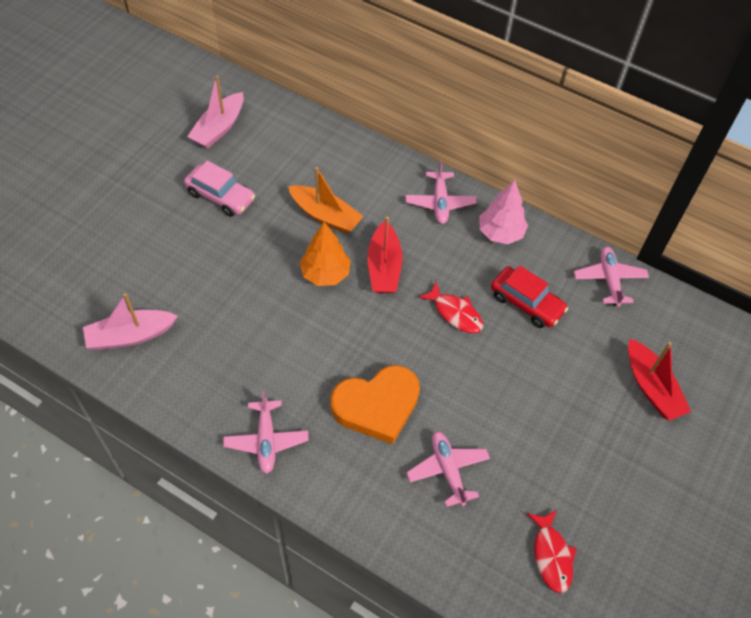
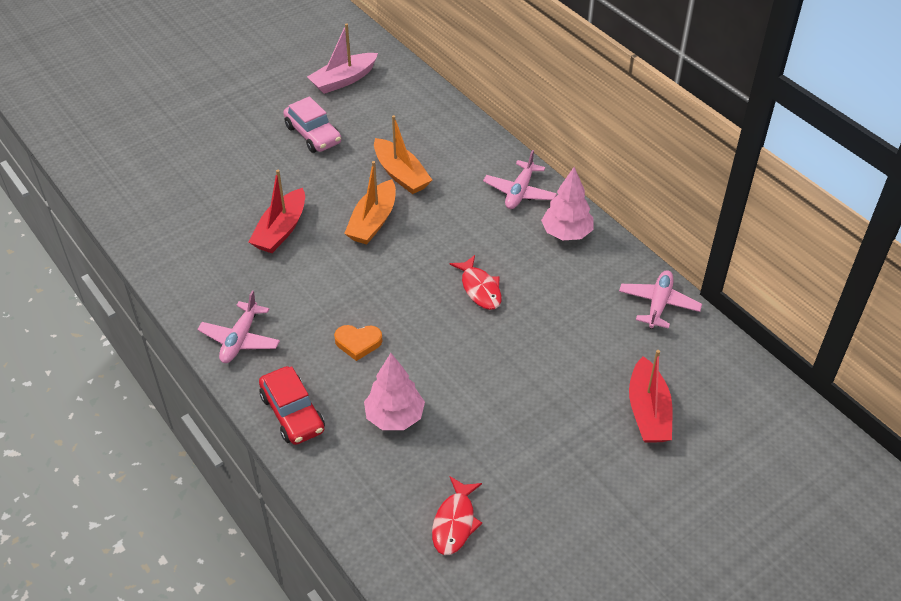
camera: 25 degrees right, 10 degrees down
pink boat [83,293,178,350] -> none
orange tree [300,222,351,286] -> orange boat [344,161,396,244]
orange heart [330,365,420,444] -> orange heart [334,325,382,361], size x0.51
red boat [367,217,402,293] -> red boat moved to [249,170,305,253]
pink plane [406,431,490,507] -> pink tree [364,353,425,430]
red car [491,266,568,328] -> red car moved to [259,366,325,445]

